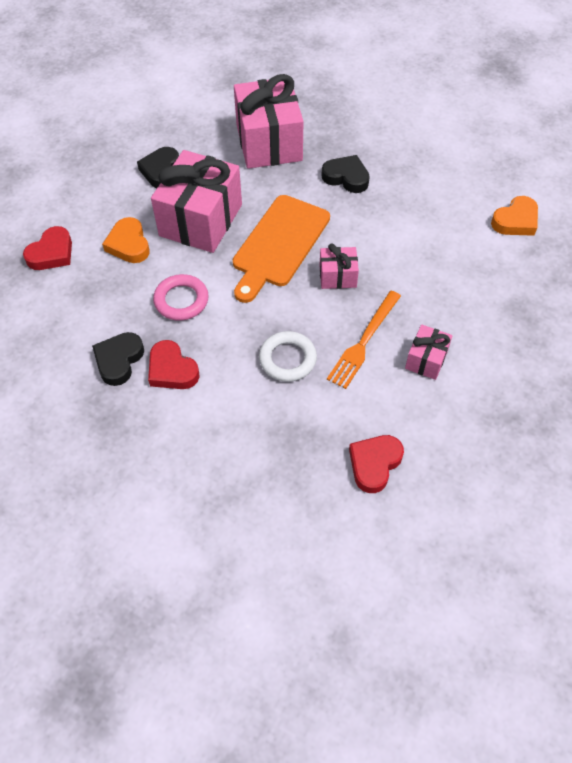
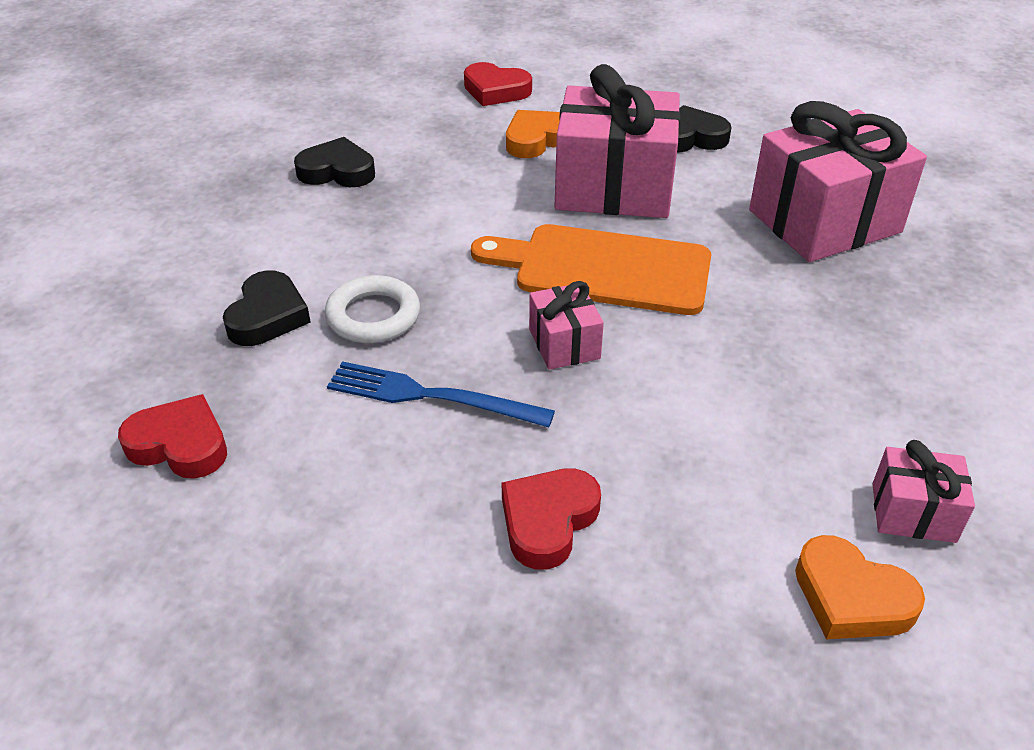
camera: 75 degrees right, 15 degrees down
red heart [148,340,200,389] -> red heart moved to [502,468,601,570]
pink ring [153,274,209,321] -> none
black heart [321,155,370,193] -> black heart moved to [223,270,311,346]
orange fork [327,291,401,389] -> blue fork [327,361,555,427]
pink gift [405,325,452,380] -> pink gift moved to [872,440,975,543]

